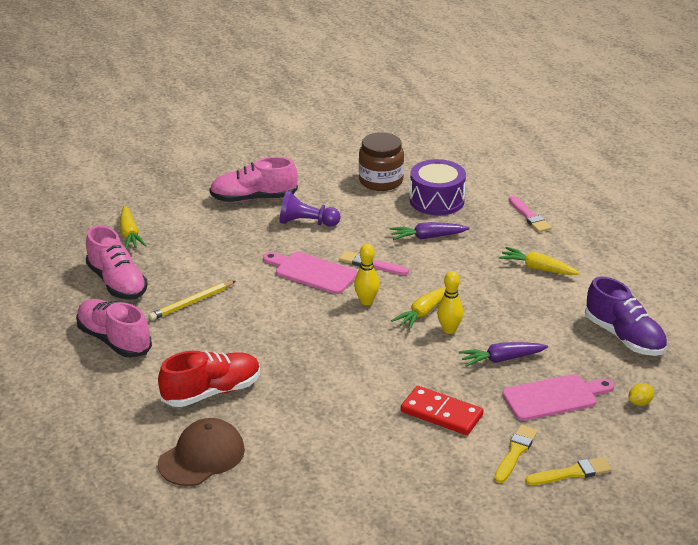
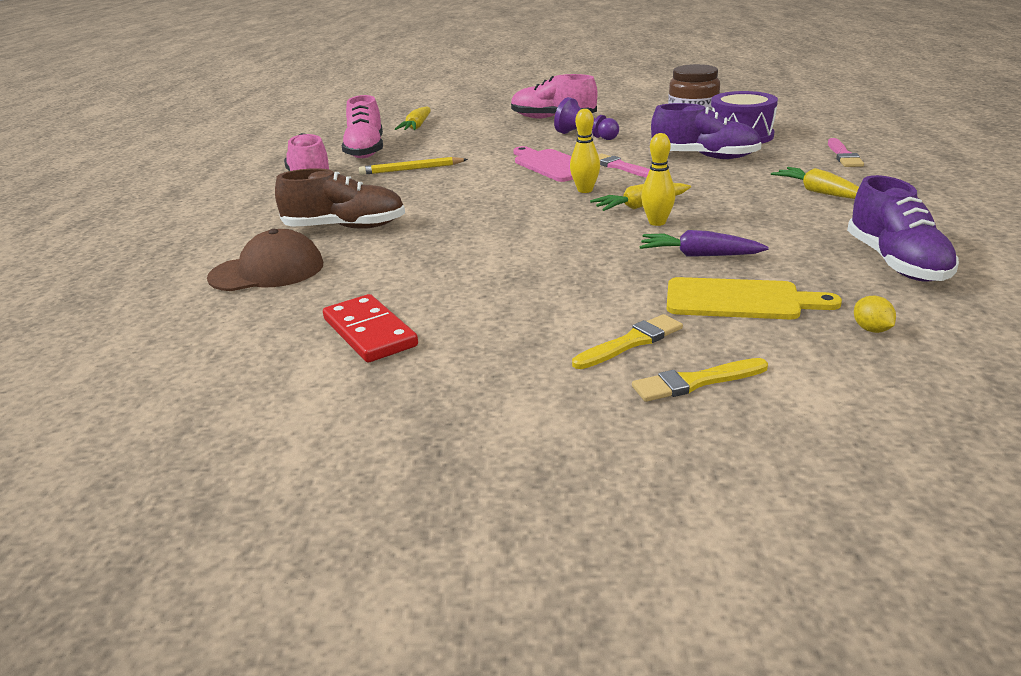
camera: 30 degrees right, 5 degrees down
red shoe [158,351,260,407] -> brown shoe [275,168,405,229]
purple carrot [390,222,470,240] -> purple shoe [651,103,762,159]
red domino [401,386,483,435] -> red domino moved to [323,294,418,362]
pink cutting board [502,374,614,421] -> yellow cutting board [667,277,842,319]
yellow brush [525,457,612,485] -> yellow brush turned 150 degrees clockwise [632,358,768,402]
yellow lemon [629,383,654,406] -> yellow lemon turned 75 degrees clockwise [854,296,896,333]

